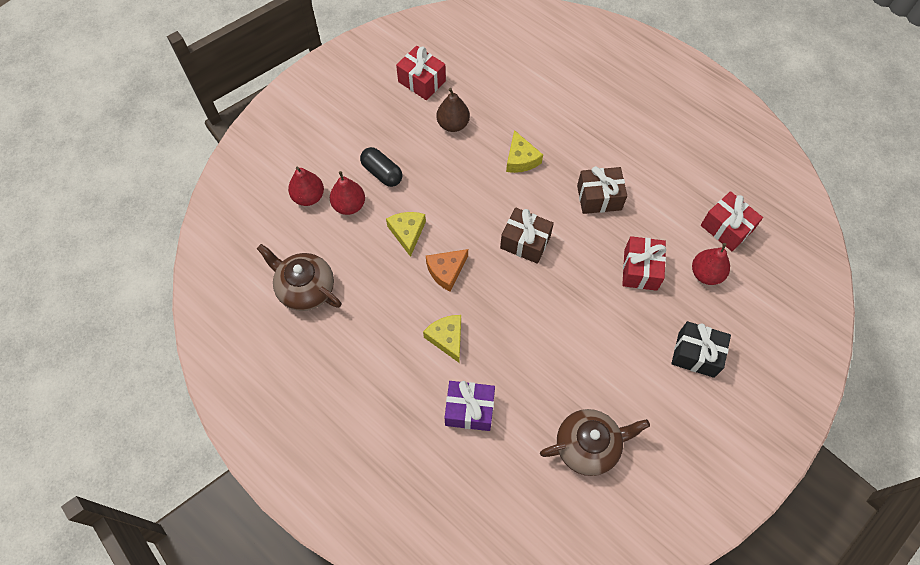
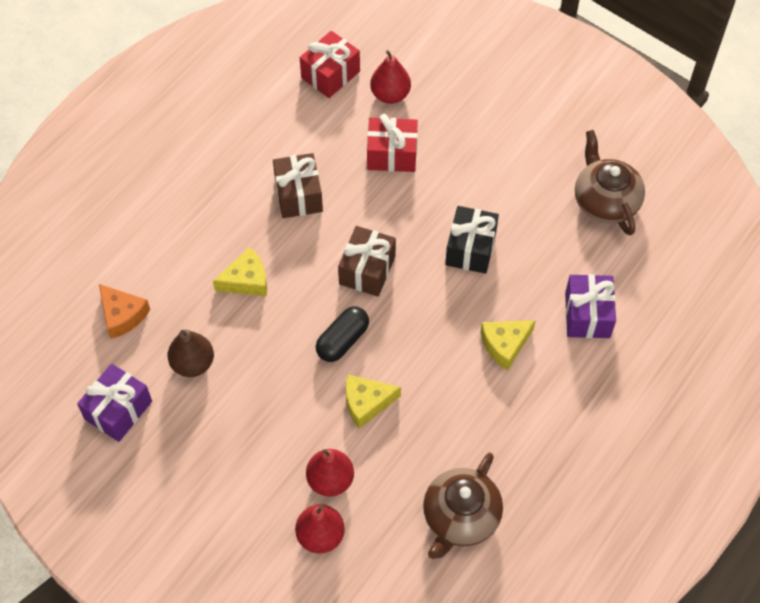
camera: 95 degrees left, 5 degrees down
black capsule [360,147,402,187] -> black capsule moved to [316,306,369,362]
red gift [396,46,446,100] -> purple gift [77,363,152,442]
orange cheese [426,249,468,291] -> orange cheese moved to [99,284,150,339]
black gift [671,321,731,378] -> black gift moved to [445,206,499,274]

